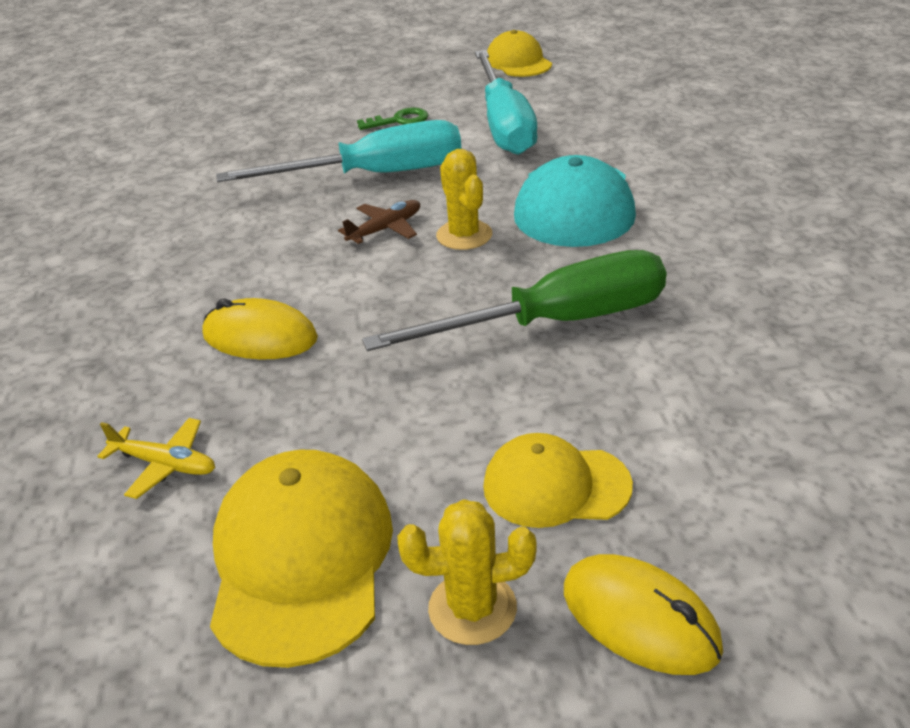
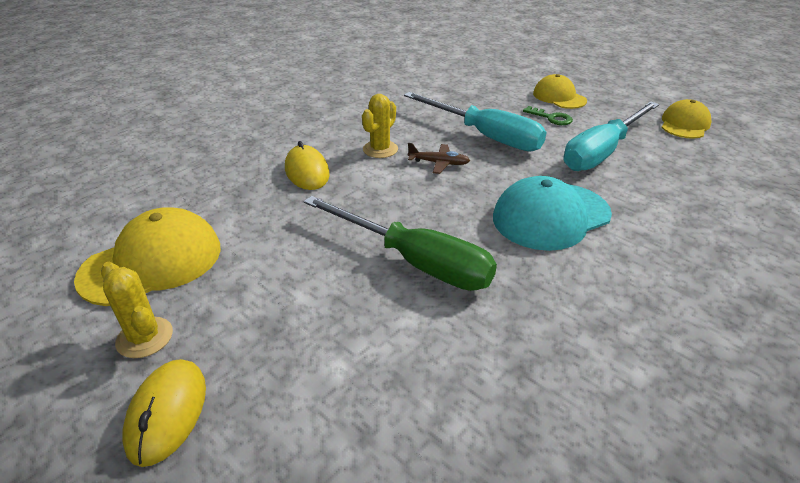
camera: 50 degrees right, 0 degrees up
yellow plane [97,418,215,499] -> none
yellow cactus [436,149,492,250] -> yellow cactus moved to [362,94,398,158]
yellow cap [483,433,633,528] -> yellow cap moved to [533,74,587,109]

